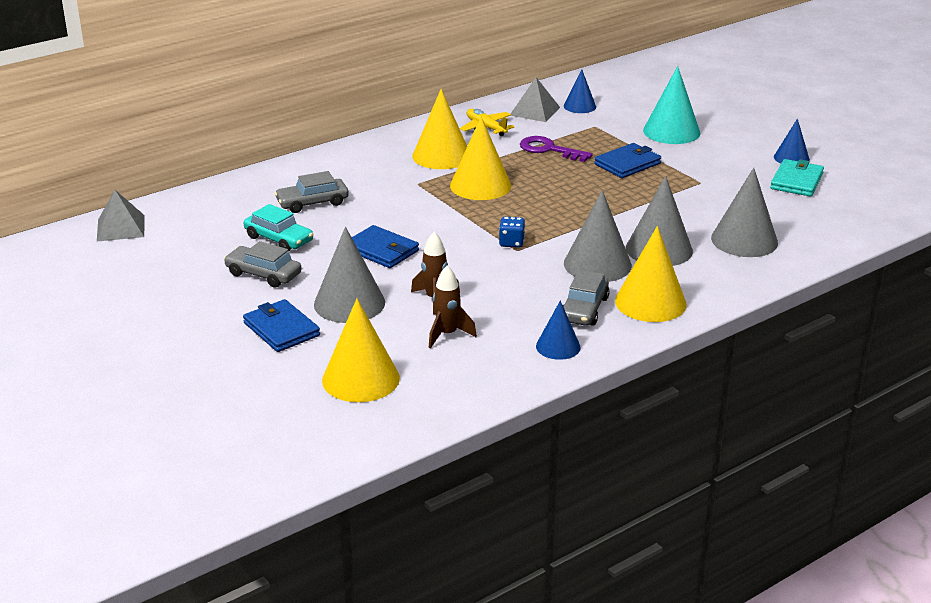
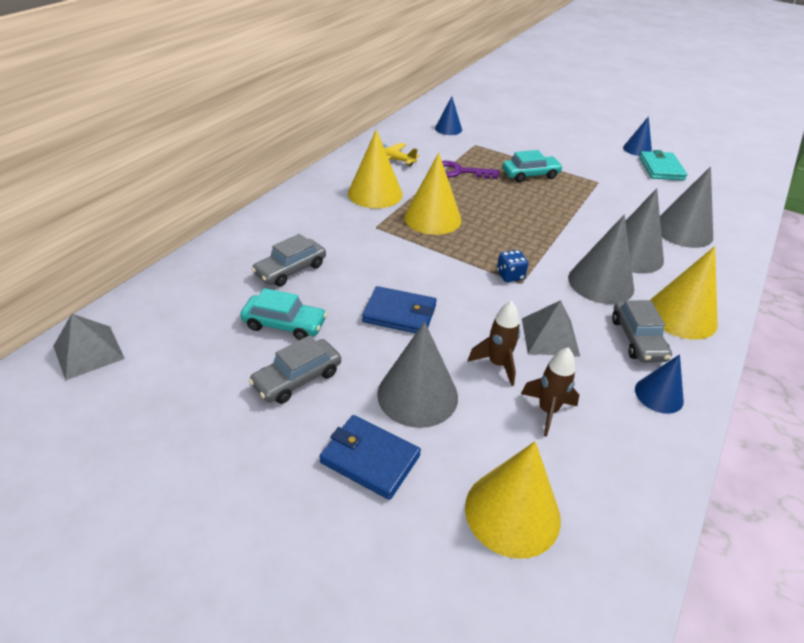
camera: 25 degrees left, 10 degrees up
grey car [224,241,302,288] -> grey car turned 45 degrees counterclockwise [249,335,341,404]
grey pyramid [511,77,560,122] -> grey pyramid moved to [522,300,580,357]
blue wallet [594,143,661,178] -> turquoise car [502,150,563,182]
turquoise cone [643,66,700,144] -> none

